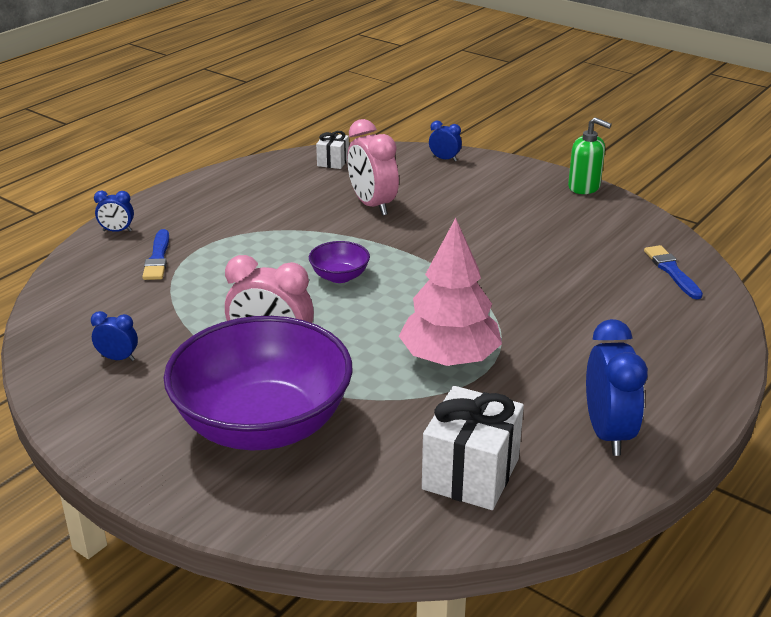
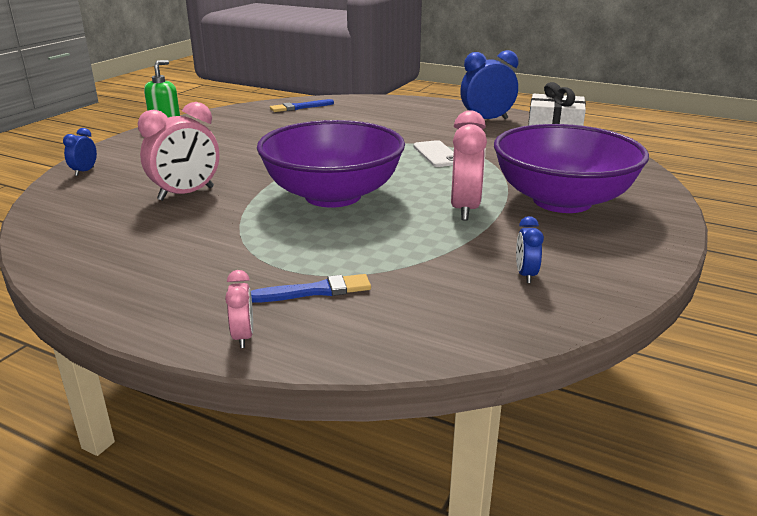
camera: 100 degrees left, 5 degrees down
blue clock [94,190,134,232] -> pink clock [225,270,253,348]
purple bowl [309,241,370,283] -> purple bowl [257,120,405,208], size x2.44
white gift [316,131,349,169] -> none
pink tree [399,218,502,366] -> white phone [413,140,454,167]

